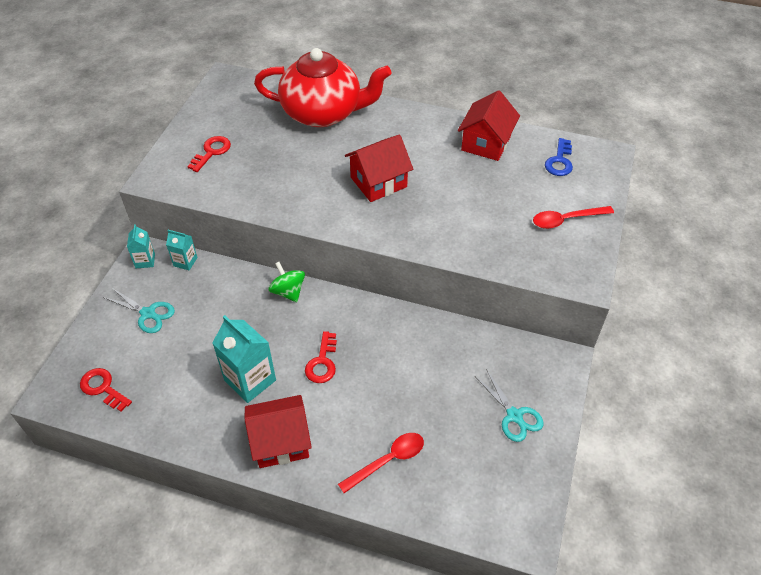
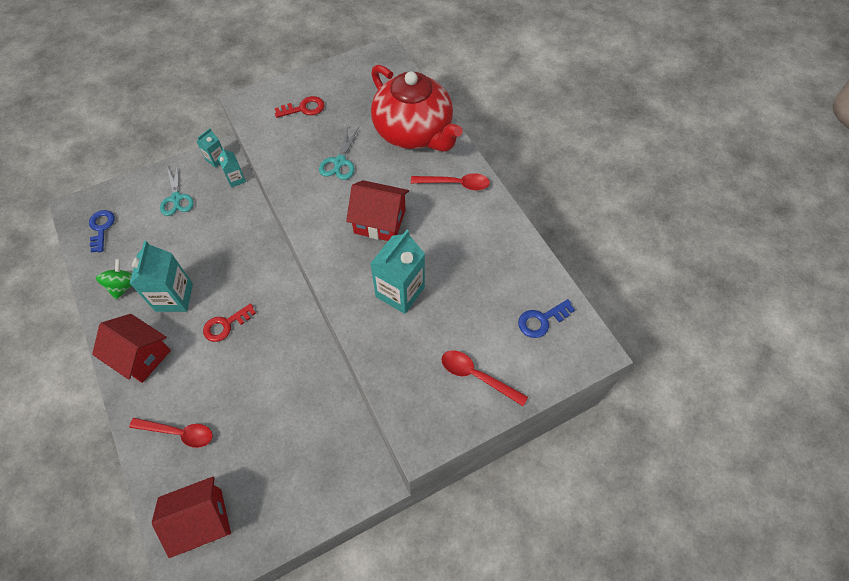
camera: 45 degrees right, 10 degrees up
red key [80,368,132,412] -> blue key [89,210,115,252]
green spinning top [268,262,305,302] -> green spinning top moved to [96,259,132,300]
red house [458,90,520,161] -> red house moved to [152,476,231,558]
turquoise scissors [475,369,544,442] -> turquoise scissors moved to [319,127,359,180]
none -> turquoise carton [370,230,425,314]
none -> red spoon [411,173,490,190]

